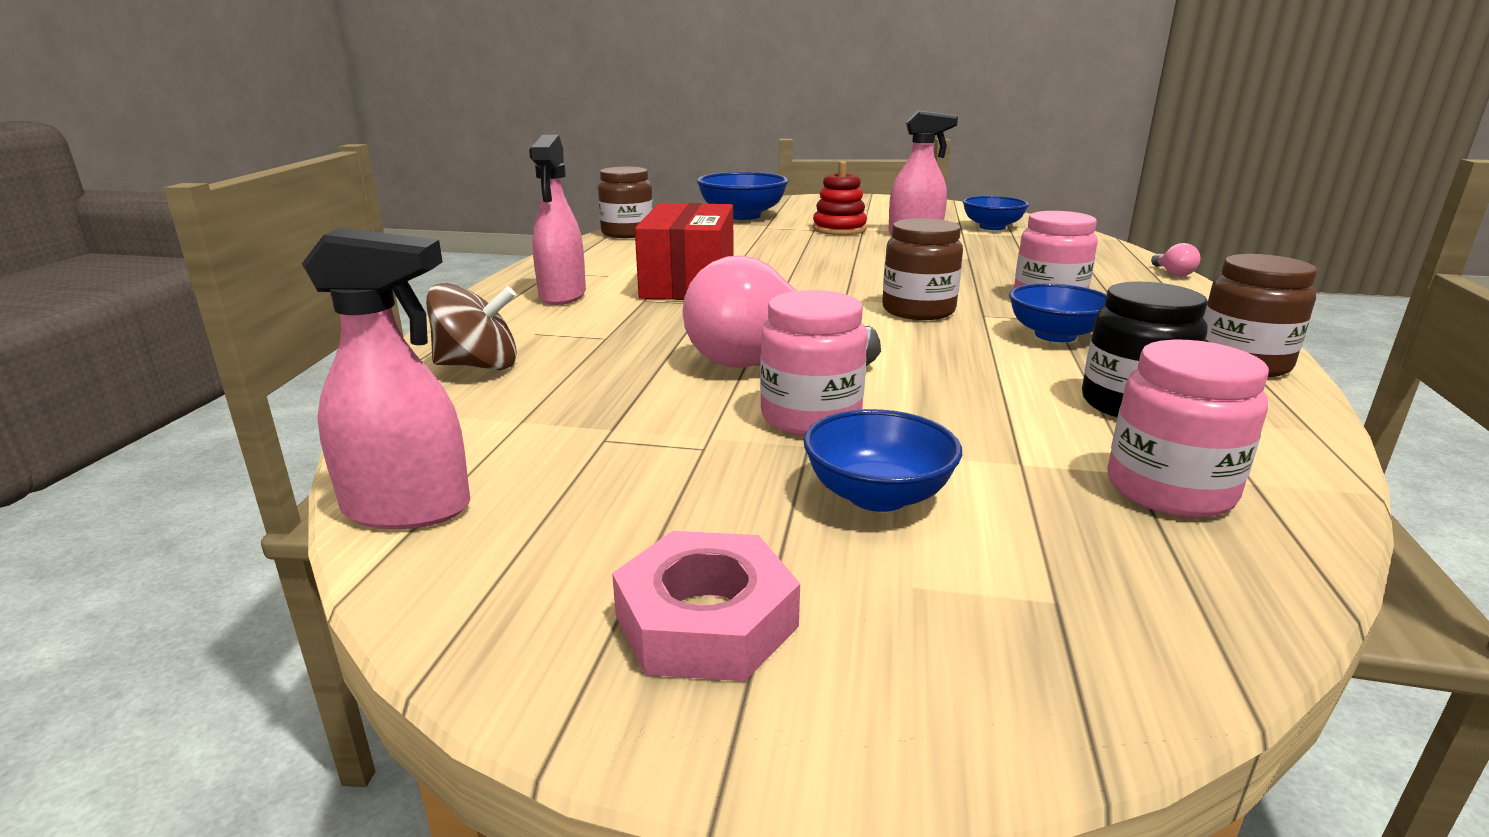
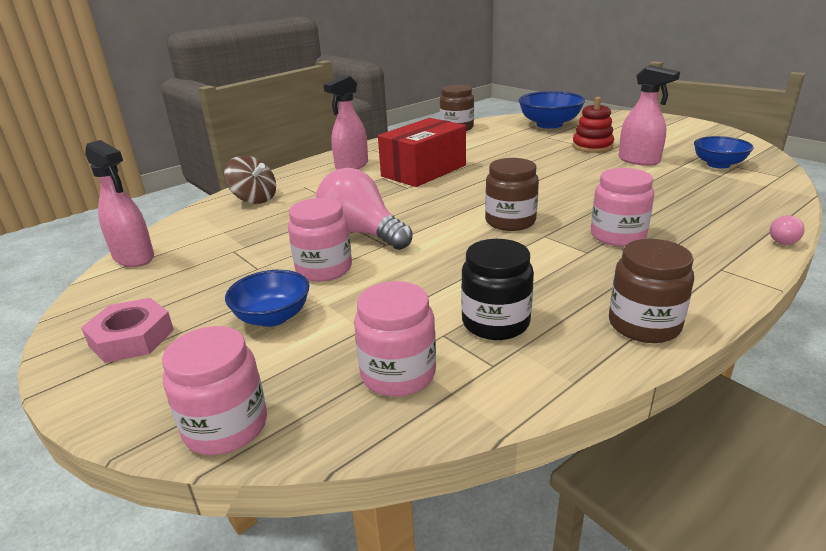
camera: 40 degrees right, 5 degrees up
blue bowl [1009,283,1107,342] -> none
none -> pink jar [162,326,267,455]

